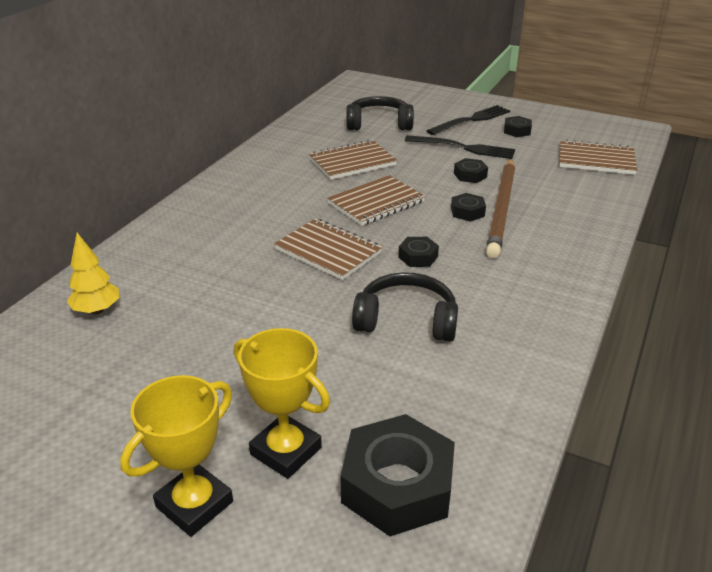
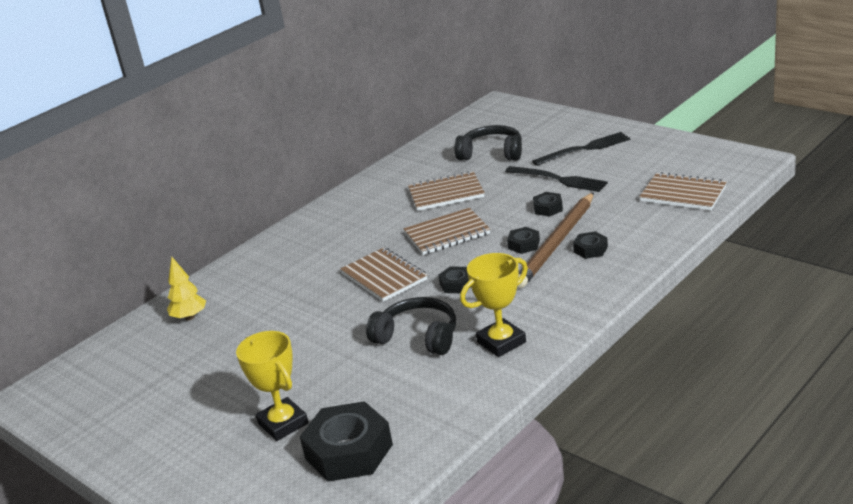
camera: 20 degrees right, 5 degrees down
yellow trophy [120,375,233,537] -> yellow trophy moved to [460,253,528,357]
black nut [504,116,532,137] -> black nut moved to [573,231,608,259]

